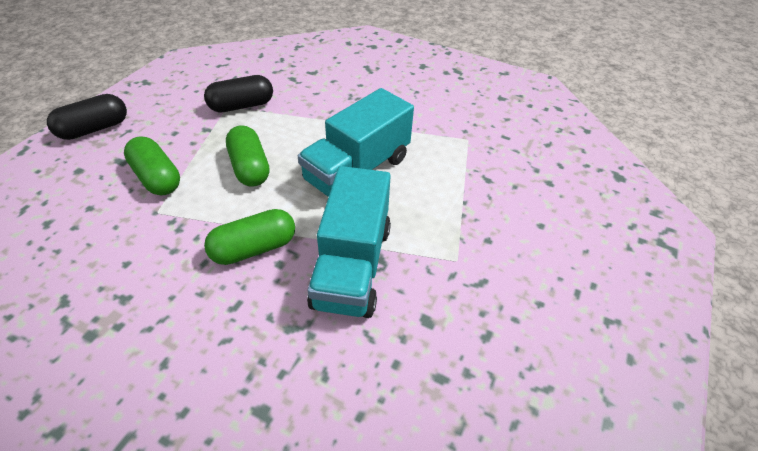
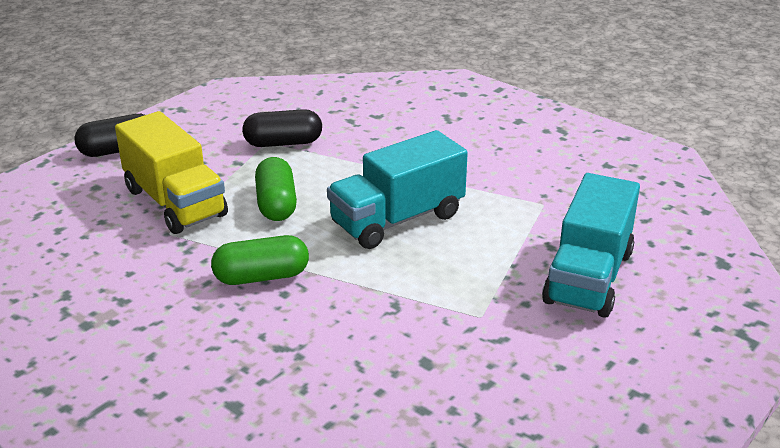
camera: 15 degrees right, 15 degrees down
green capsule [124,137,180,195] -> yellow truck [115,111,228,234]
turquoise truck [307,166,391,318] -> turquoise truck moved to [542,173,640,318]

